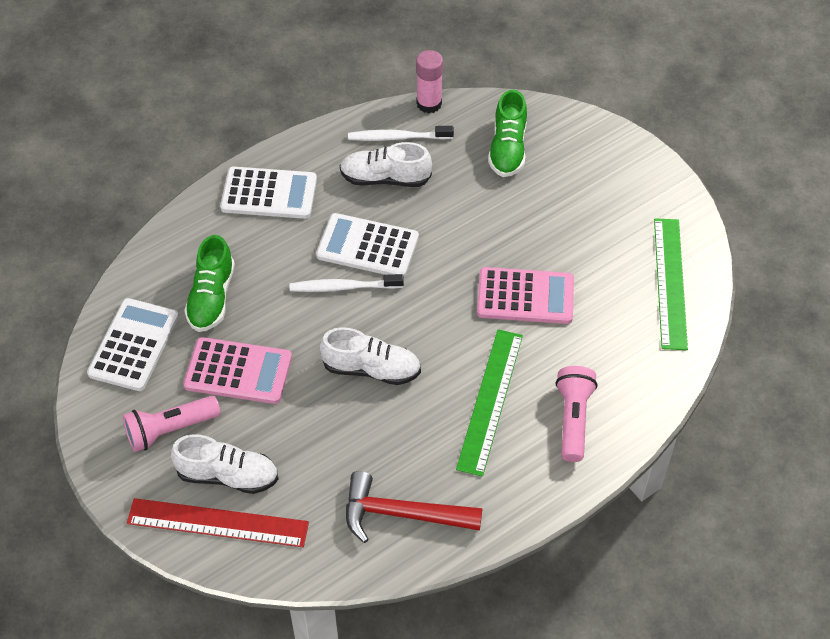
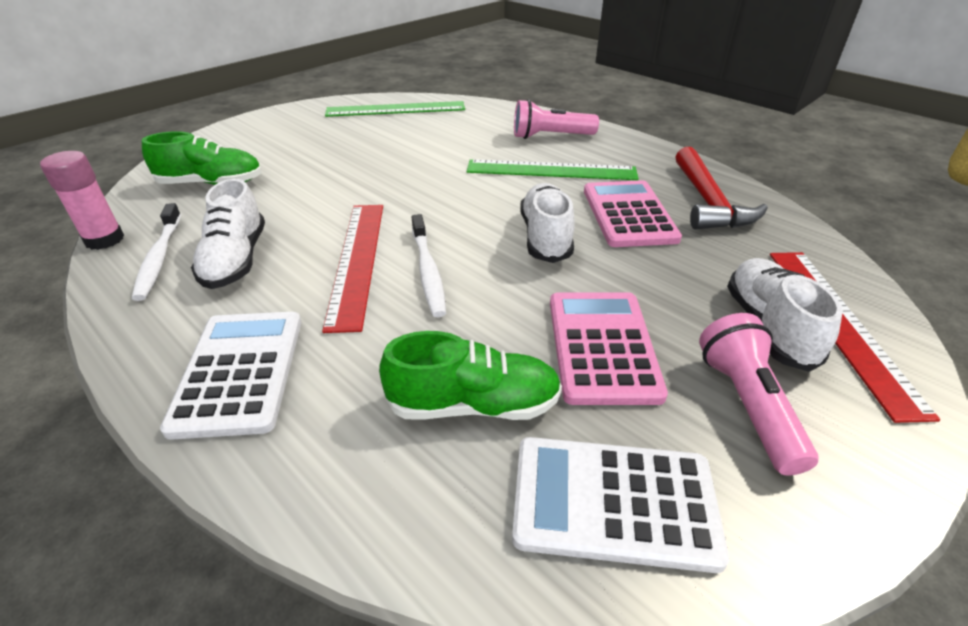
camera: 100 degrees left, 15 degrees down
pink flashlight [123,396,221,452] -> pink flashlight turned 150 degrees counterclockwise [699,313,818,475]
white calculator [316,213,419,278] -> red ruler [322,205,383,333]
pink calculator [477,267,574,324] -> pink calculator moved to [584,181,682,247]

